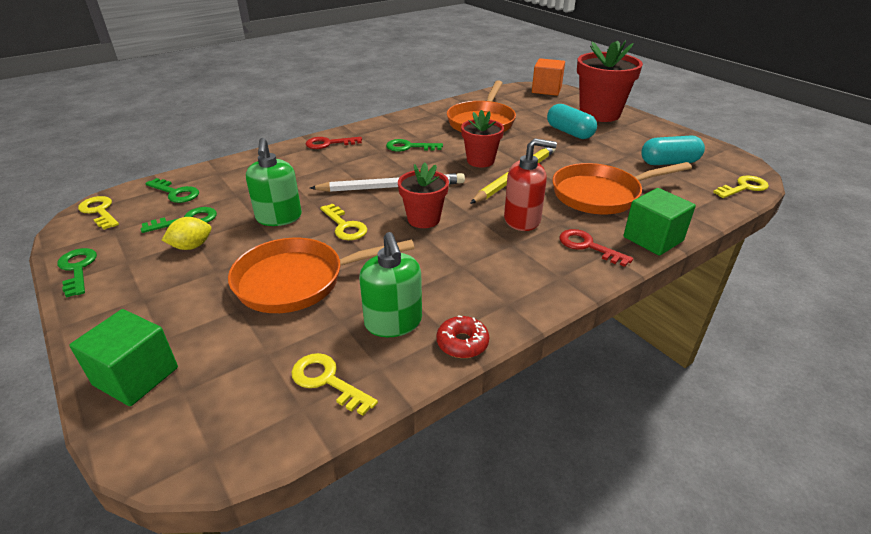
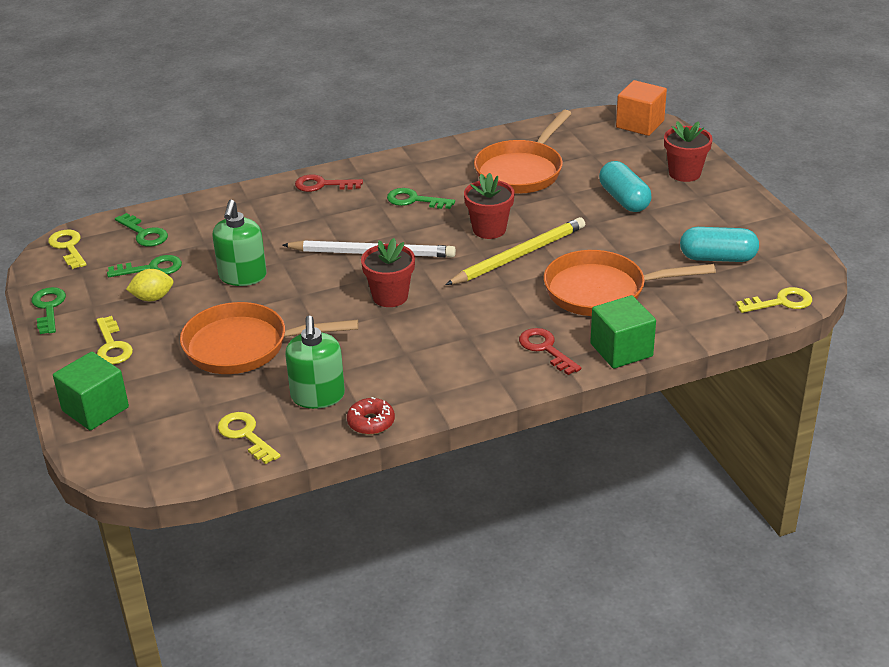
camera: 15 degrees right, 0 degrees up
yellow key [320,204,367,240] -> yellow key moved to [97,316,133,364]
red soap dispenser [504,138,557,231] -> none
red flower pot [577,40,643,122] -> red flower pot [664,121,713,182], size x0.59

